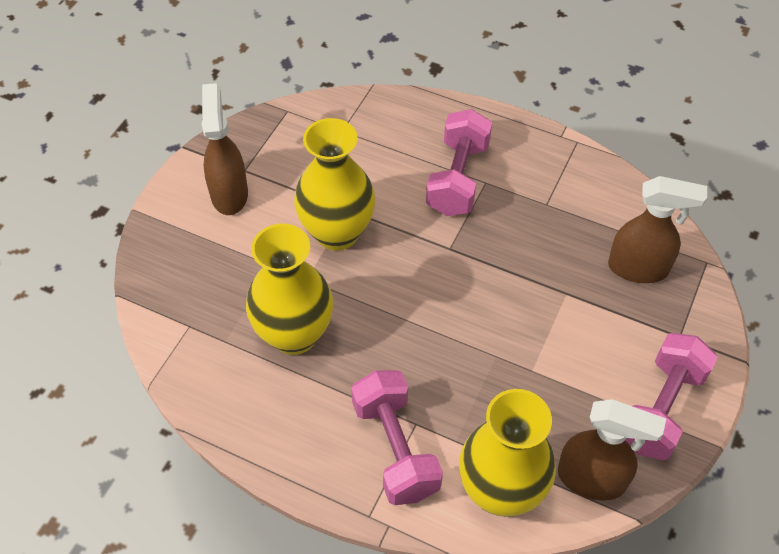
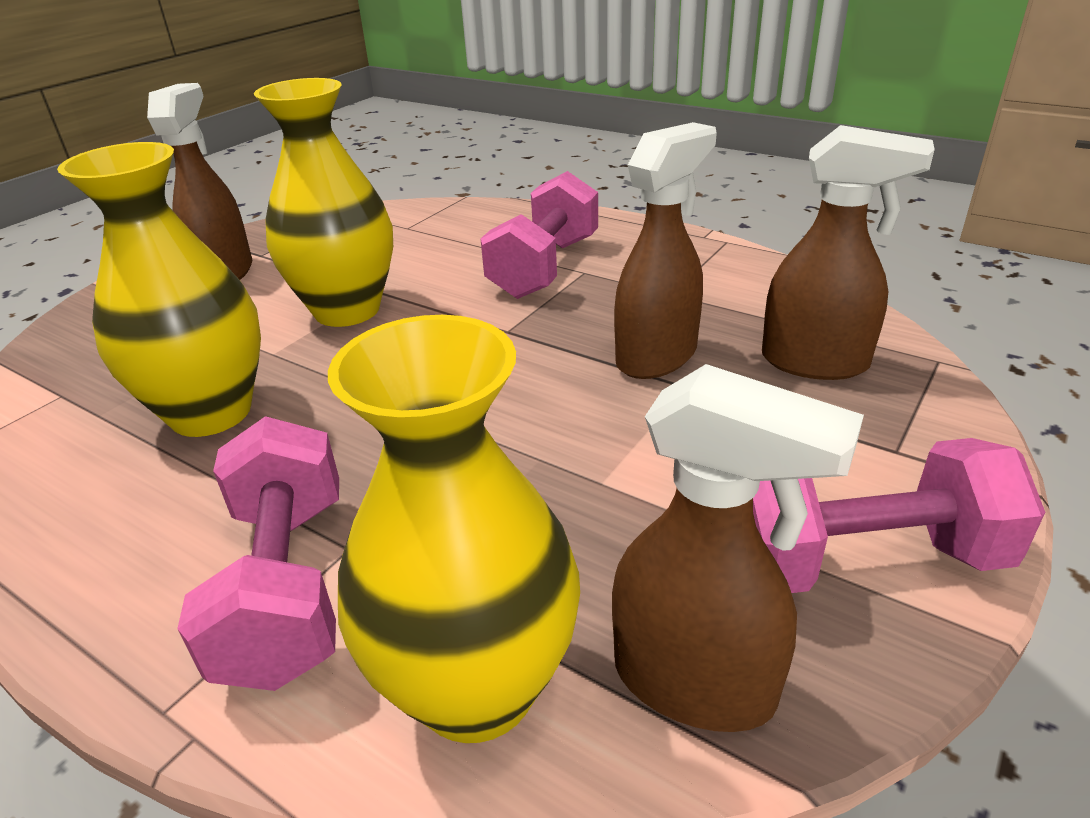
camera: 10 degrees right, 20 degrees down
pink dumbbell [626,333,718,460] -> pink dumbbell turned 45 degrees clockwise [753,438,1045,593]
none -> brown spray bottle [614,122,717,379]

